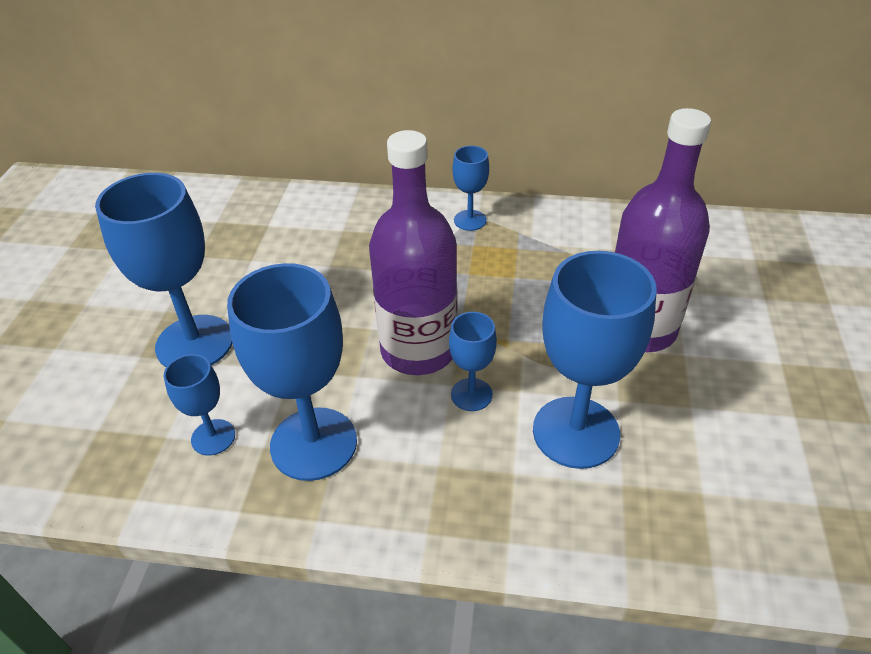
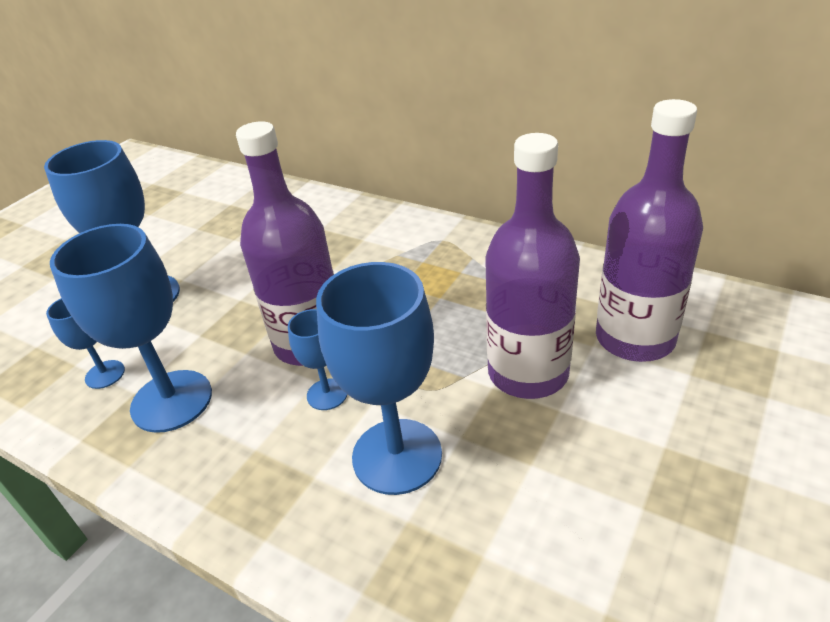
camera: 25 degrees right, 5 degrees down
blue goblet [453,146,489,231] -> none
none -> purple bottle [596,99,703,362]

